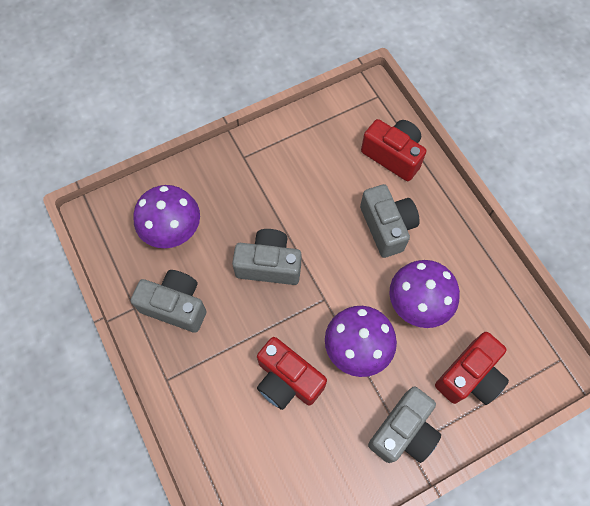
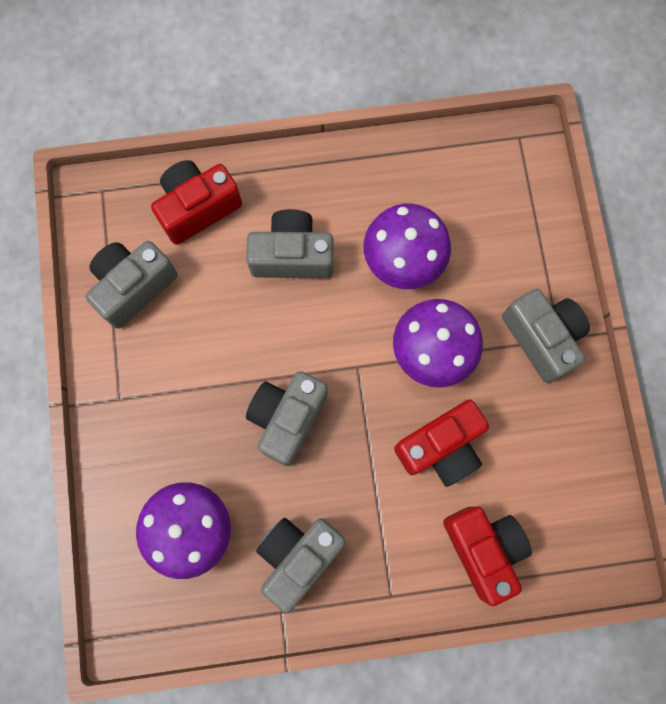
camera: 70 degrees left, 10 degrees up
red camera [435,332,509,405] -> red camera moved to [443,506,532,606]
none -> grey camera [85,241,178,329]

